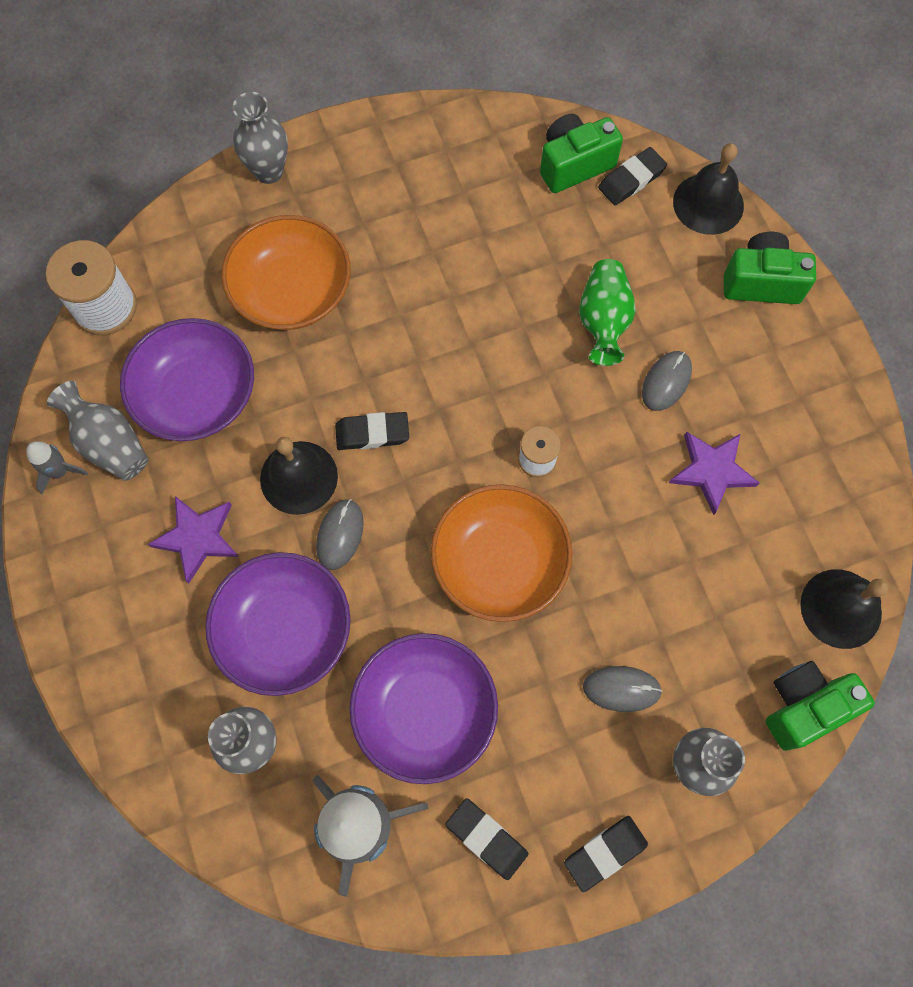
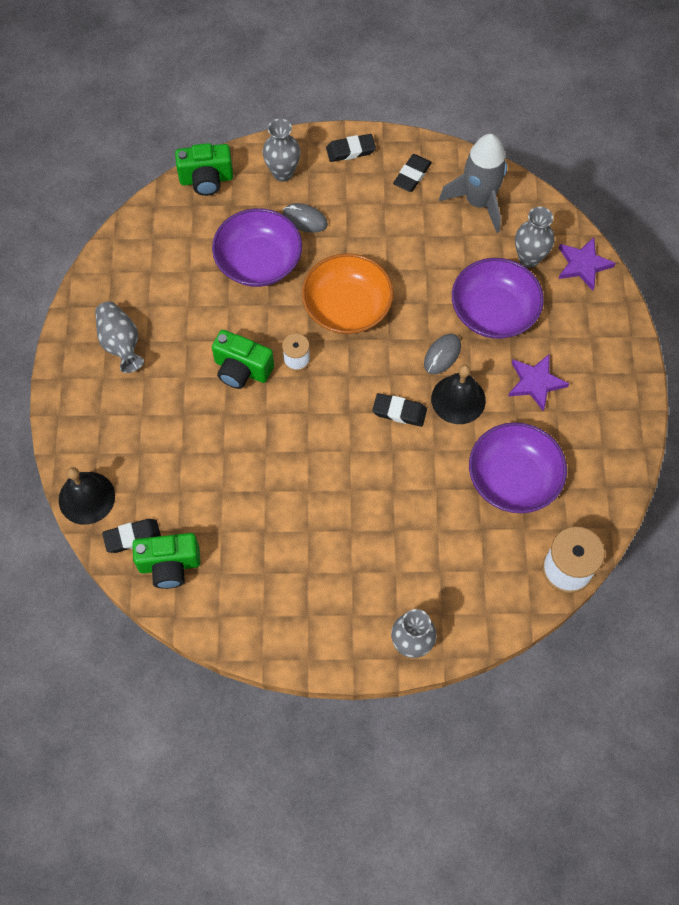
camera: 160 degrees left, 5 degrees down
grey rocket [26,442,88,494] -> none
grey vase [47,381,148,481] -> grey vase moved to [95,301,144,373]
orange bowl [221,215,351,330] -> none
purple bowl [349,633,498,784] -> purple bowl moved to [212,208,302,287]
black eraser [445,799,528,880] -> black eraser turned 60 degrees clockwise [393,154,432,192]
green vase [579,259,636,366] -> none
grey mouse [642,351,692,411] -> none
purple star [669,432,759,515] -> purple star moved to [558,237,616,291]
green camera [724,232,816,304] -> green camera moved to [212,330,274,389]
black bell [800,569,888,649] -> none

